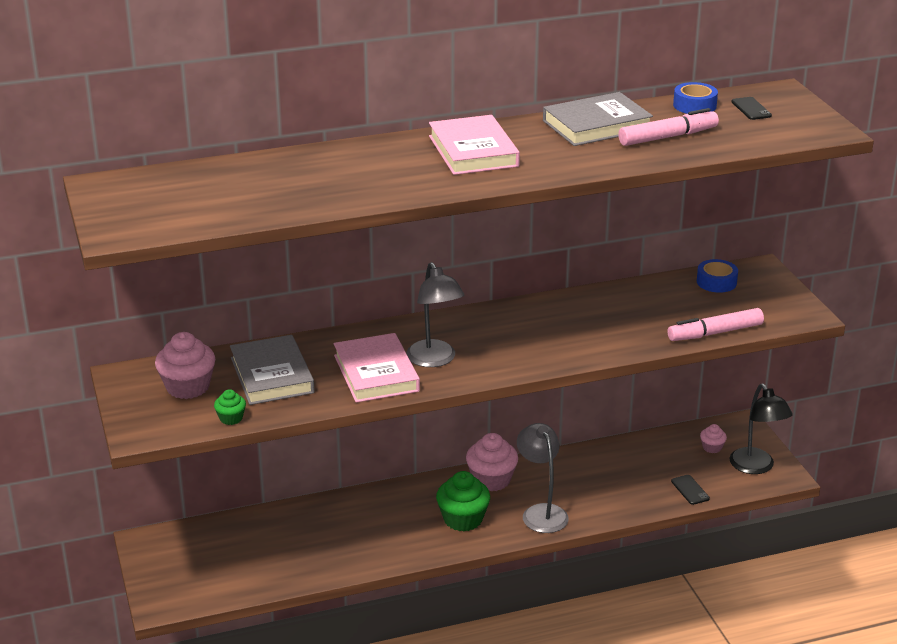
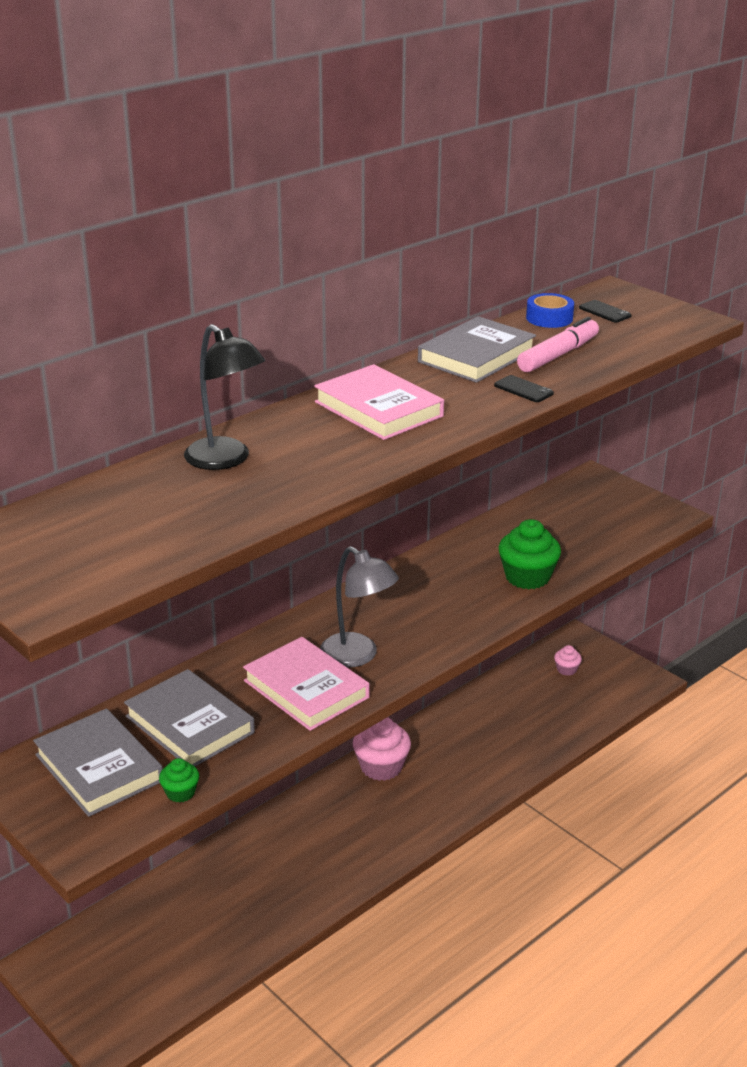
camera: 25 degrees left, 0 degrees up
pink cupcake [155,332,215,399] -> grey book [33,708,163,817]
green cupcake [436,471,490,531] -> green cupcake moved to [499,519,561,589]
grey lamp [517,423,569,533] -> none
pink marker [667,308,764,341] -> none
black phone [671,475,710,505] -> black phone moved to [494,375,554,402]
blue tape [697,259,738,293] -> none
black lamp [729,383,793,474] -> black lamp moved to [184,324,265,470]

